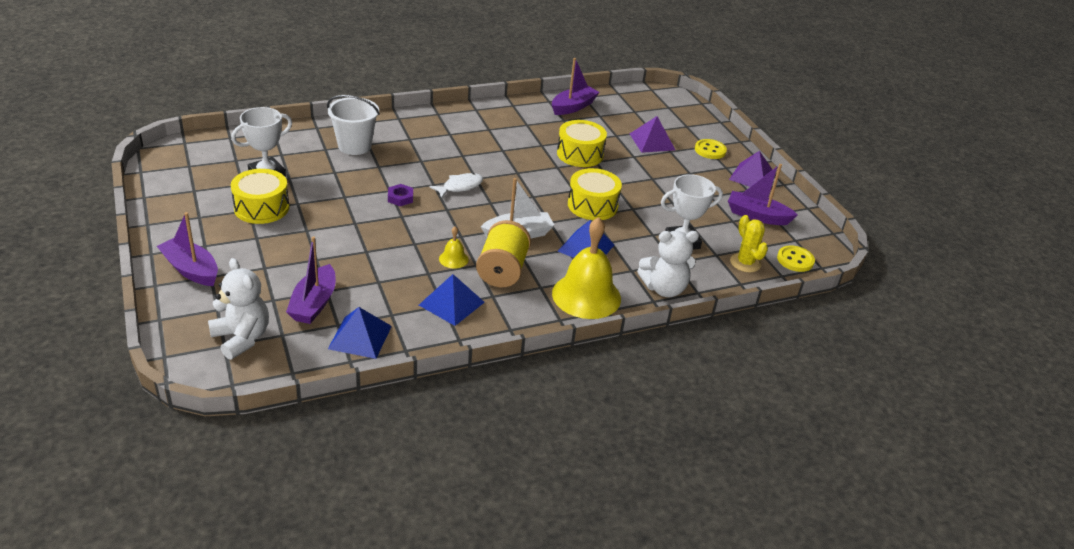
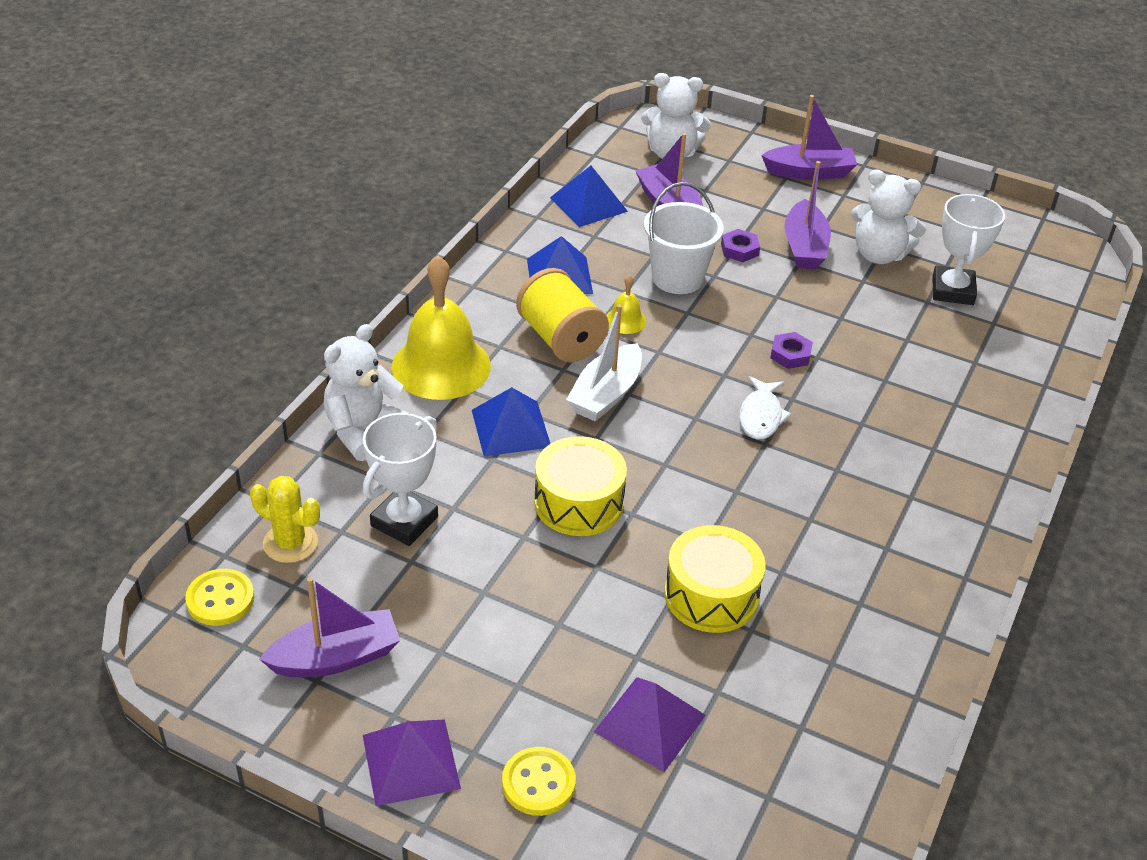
camera: 140 degrees right, 5 degrees up
yellow drum [231,169,289,224] -> white teddy bear [851,169,926,264]
white bucket [327,95,380,155] -> white bucket moved to [644,182,724,294]
purple boat [552,58,600,115] -> purple boat moved to [784,161,831,269]
none -> purple nut [721,229,760,262]

